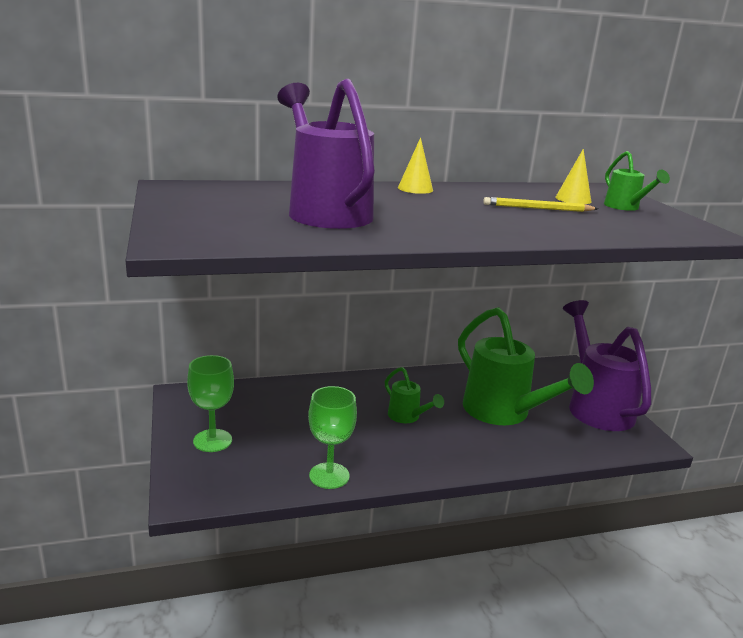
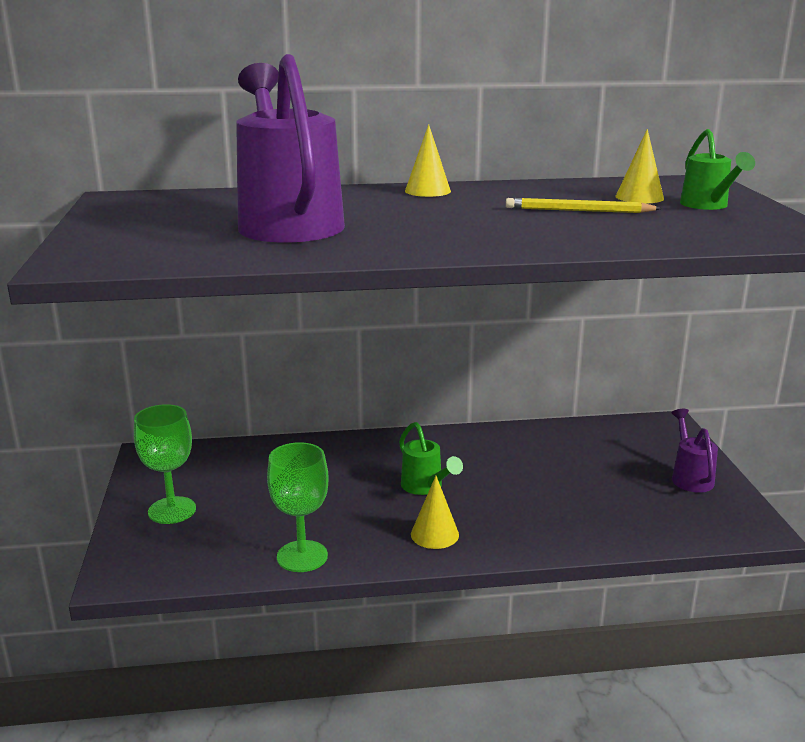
camera: 10 degrees right, 0 degrees up
green watering can [458,307,594,425] -> none
purple watering can [563,300,651,431] -> purple watering can [672,409,718,493], size x0.47
none -> yellow cone [411,476,459,549]

